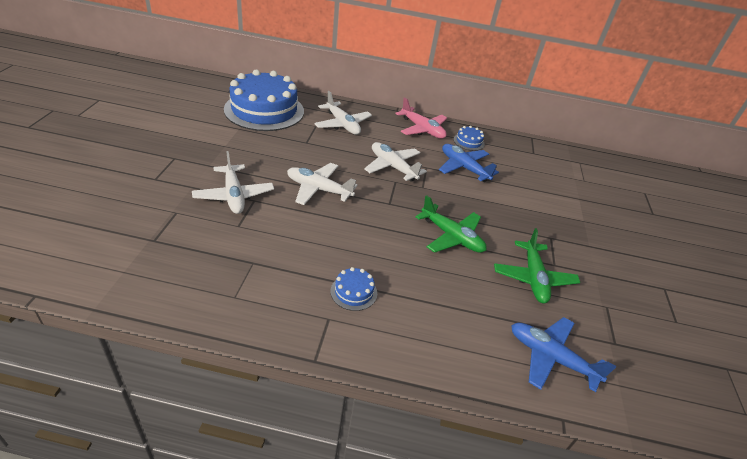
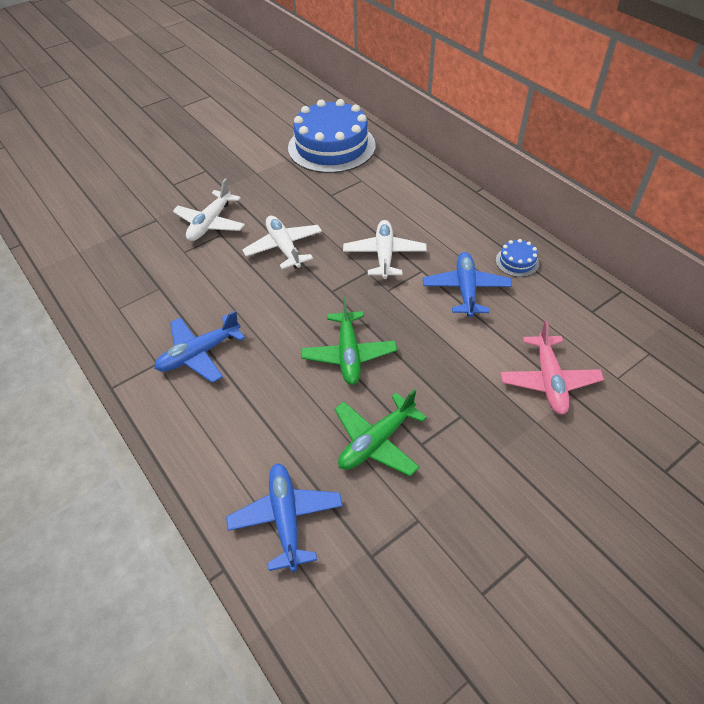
camera: 50 degrees right, 10 degrees up
white plane [314,91,372,135] -> none
blue cake [330,267,377,311] -> blue plane [154,310,245,383]
pink plane [395,97,447,139] -> pink plane moved to [501,320,604,415]

